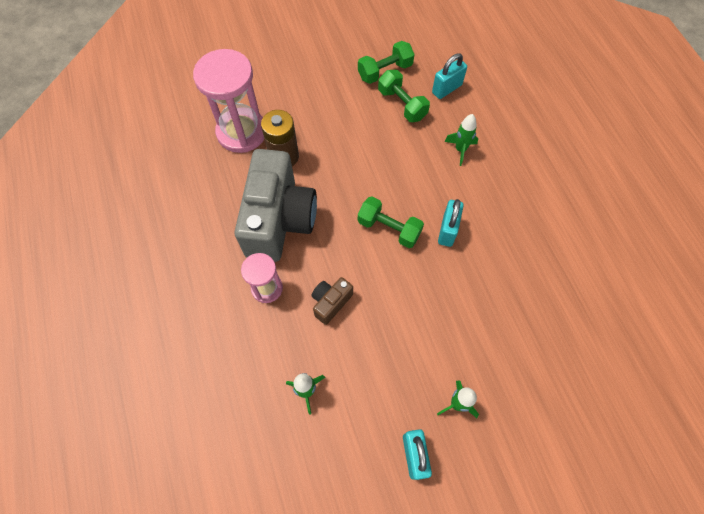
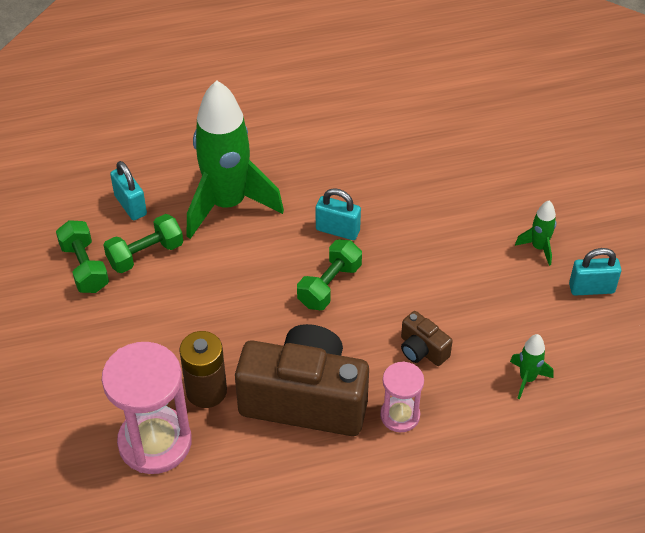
camera: 85 degrees left, 15 degrees down
grey camera [235,149,317,262] -> brown camera [235,324,369,436]
green rocket [444,114,478,166] -> green rocket [187,80,284,239], size x2.42

